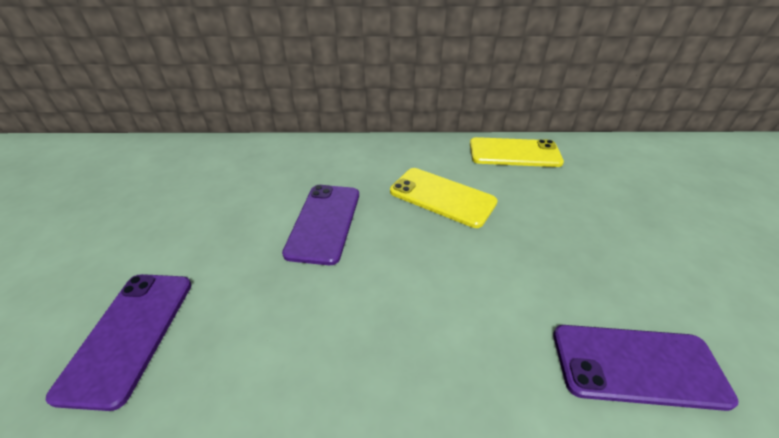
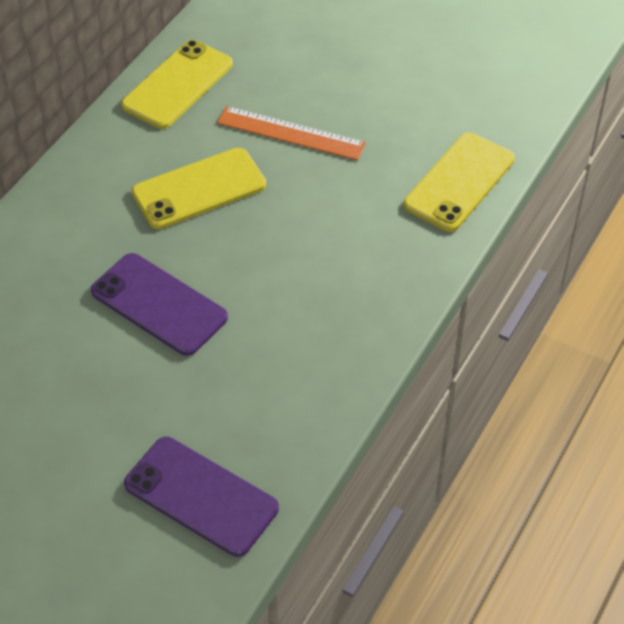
camera: 60 degrees left, 10 degrees up
purple phone [553,325,739,411] -> yellow phone [404,132,515,232]
none -> orange ruler [217,106,366,160]

